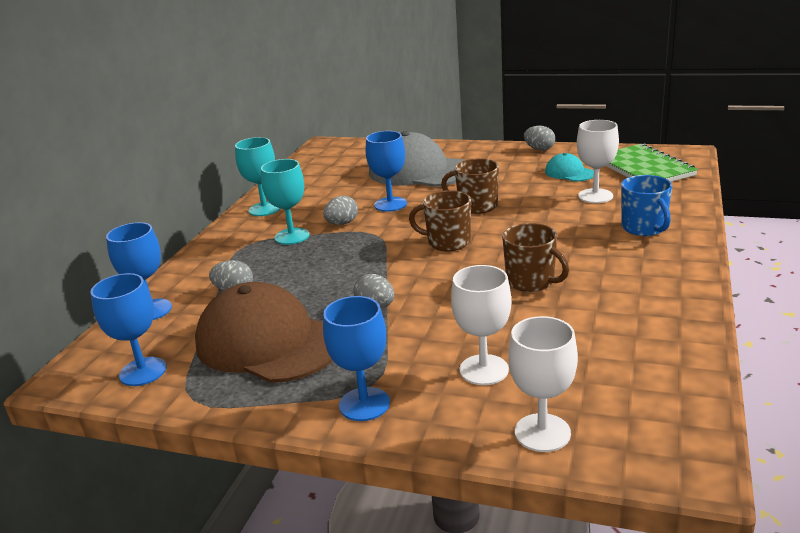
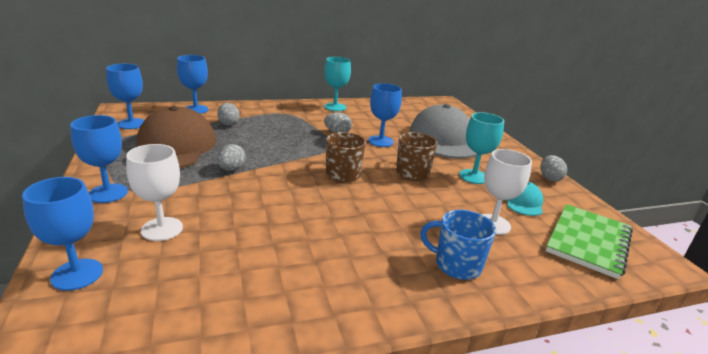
camera: 50 degrees right, 0 degrees up
turquoise goblet [261,159,309,245] -> turquoise goblet moved to [459,112,504,184]
brown mug [502,223,569,292] -> none
white goblet [508,316,578,452] -> blue goblet [22,177,103,291]
blue mug [621,175,672,236] -> blue mug turned 75 degrees clockwise [420,210,496,280]

